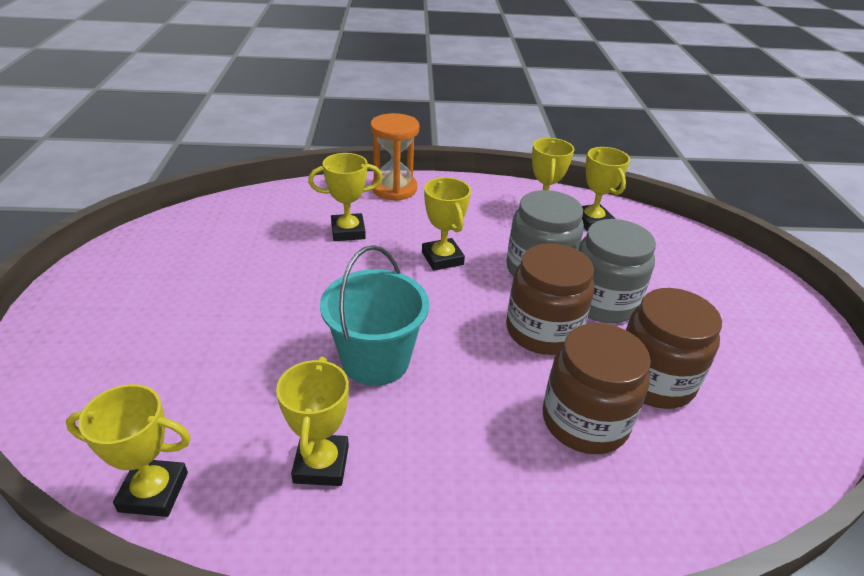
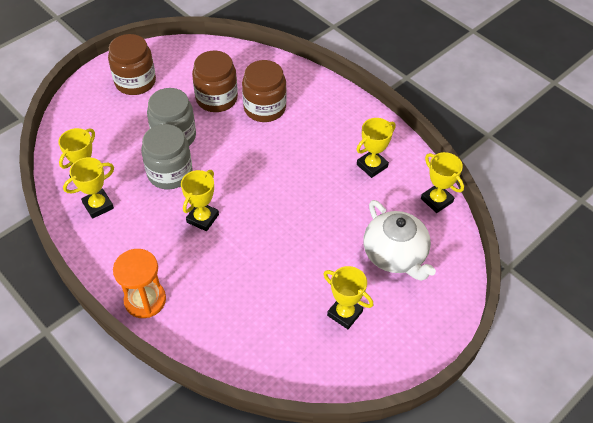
camera: 130 degrees left, 15 degrees up
yellow trophy [308,153,383,241] -> yellow trophy moved to [323,266,373,329]
turquoise bucket [320,245,429,386] -> none
brown jar [506,243,594,355] -> brown jar moved to [108,34,156,95]
none -> white teapot [363,200,436,281]

